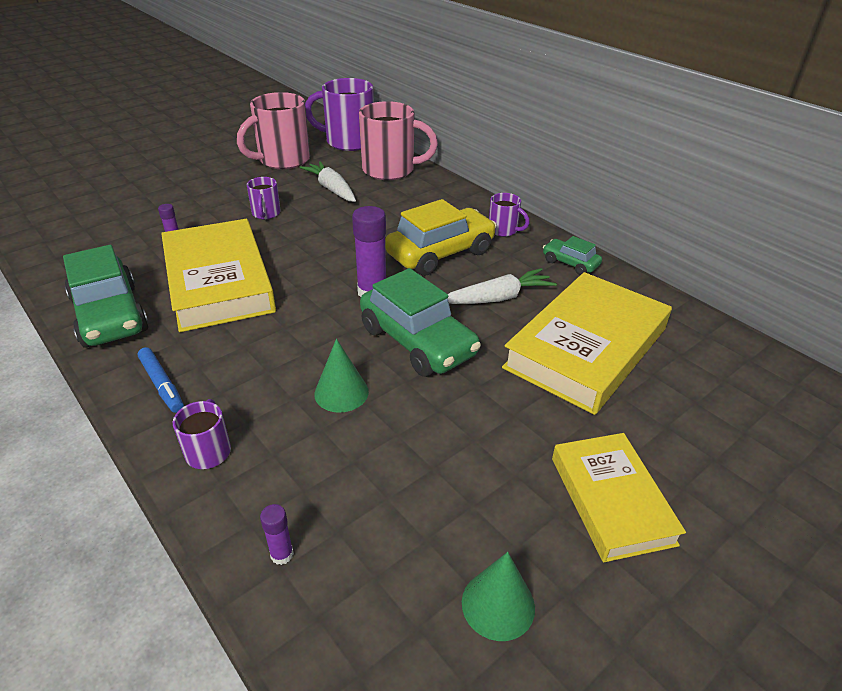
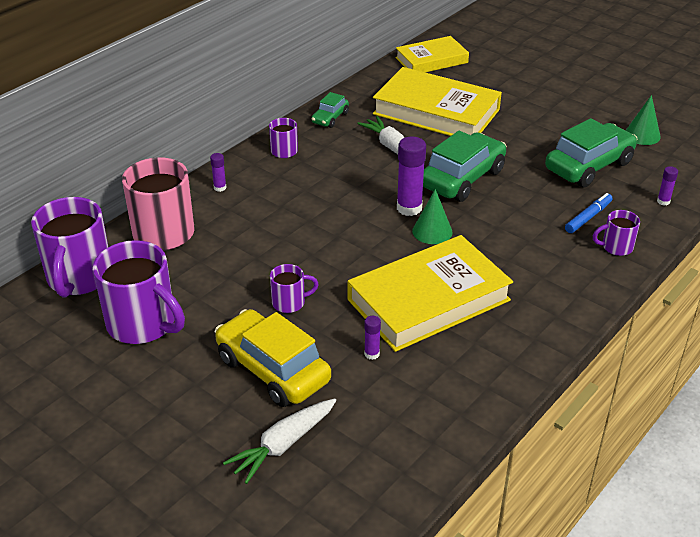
camera: 100 degrees left, 0 degrees up
green car [63,245,149,348] -> green car moved to [545,118,638,188]
blue marker [138,347,184,413] -> blue marker moved to [565,193,613,233]
pink mug [237,92,310,169] -> purple mug [93,240,185,344]
white carrot [299,161,356,202] -> white carrot moved to [223,399,336,484]
green cone [314,339,369,413] -> green cone moved to [412,189,453,244]
yellow car [385,199,497,276] -> yellow car moved to [215,309,331,407]
yellow book [552,433,686,562] -> yellow book moved to [395,36,469,72]
none -> purple glue stick [210,153,227,192]

